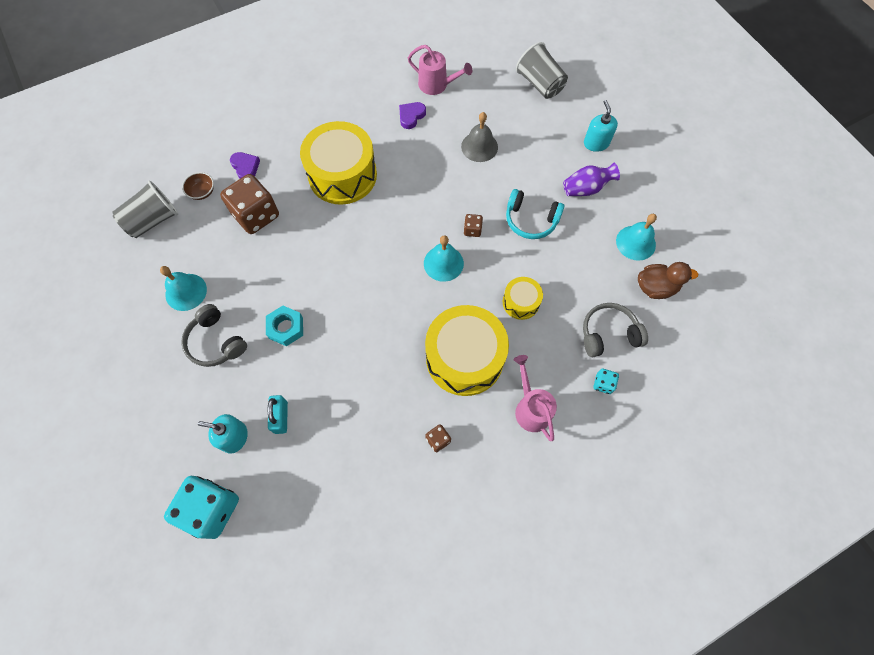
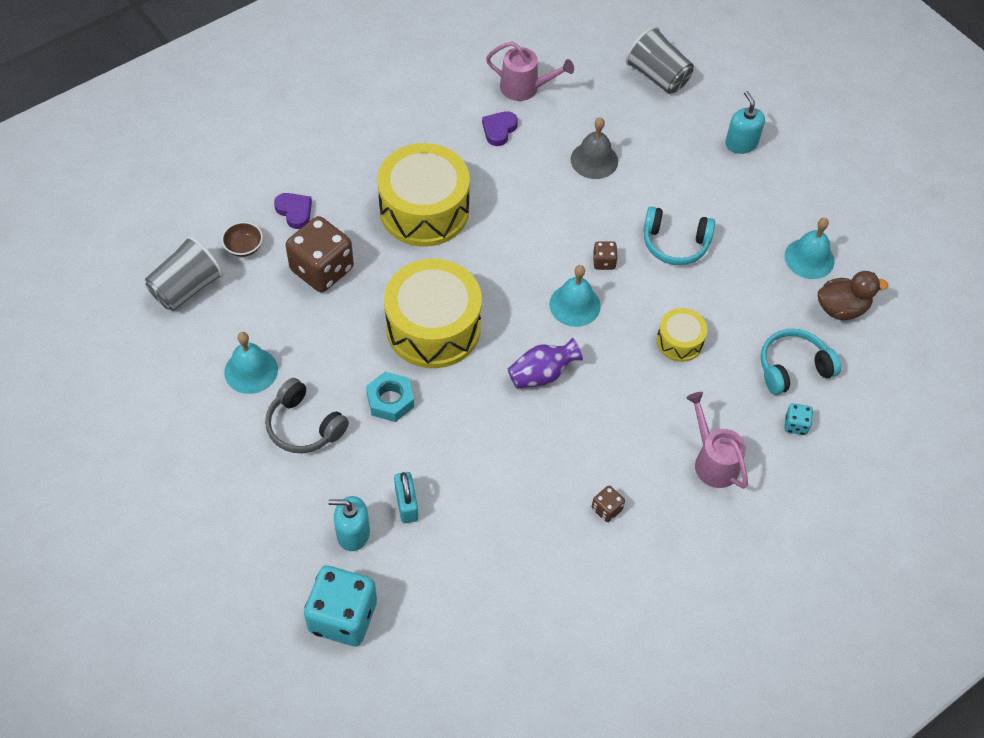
camera: 10 degrees left, 10 degrees down
yellow drum [425,305,509,396] -> yellow drum moved to [384,259,482,368]
purple vase [563,163,620,196] -> purple vase moved to [508,338,583,389]
grey headphones [583,303,648,357] -> turquoise headphones [761,329,841,395]

